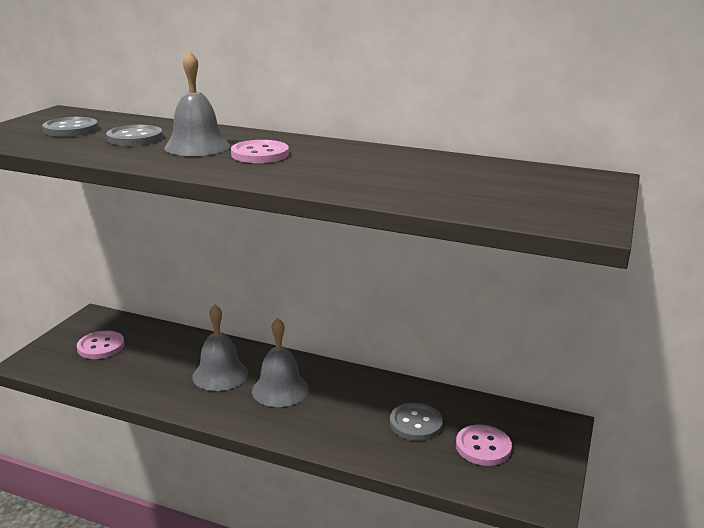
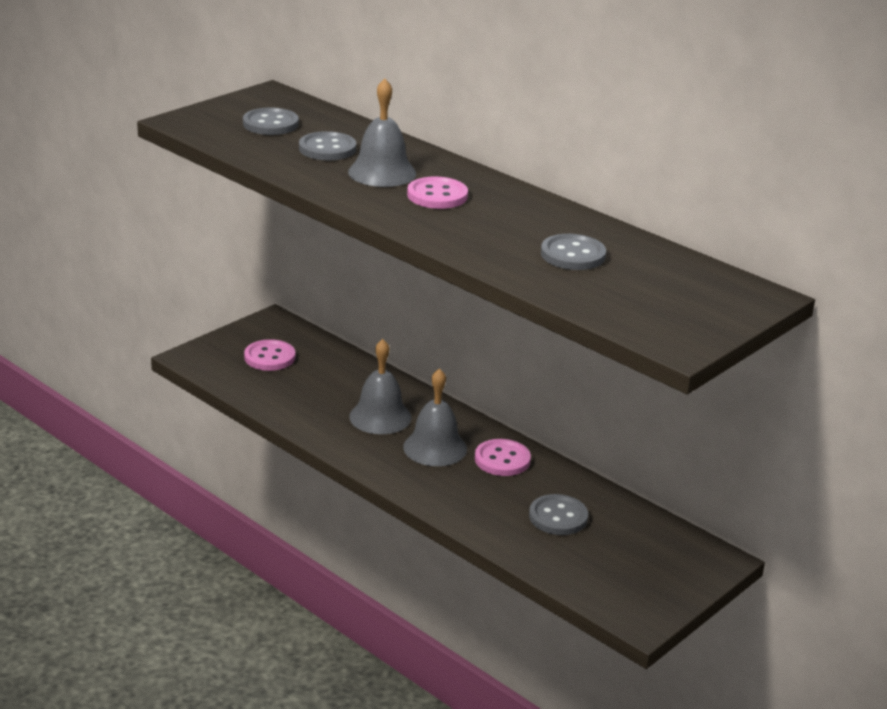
camera: 20 degrees right, 5 degrees up
pink button [456,424,512,466] -> pink button moved to [475,439,531,476]
none -> grey button [541,234,606,270]

